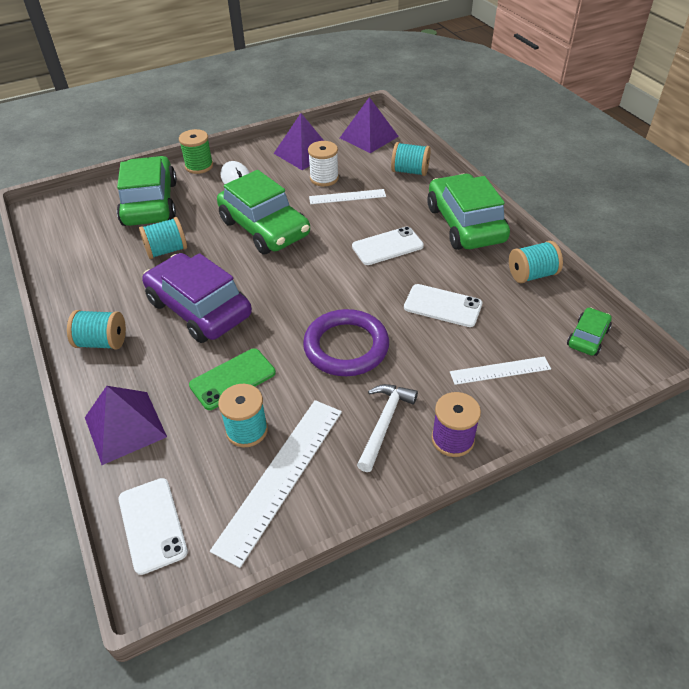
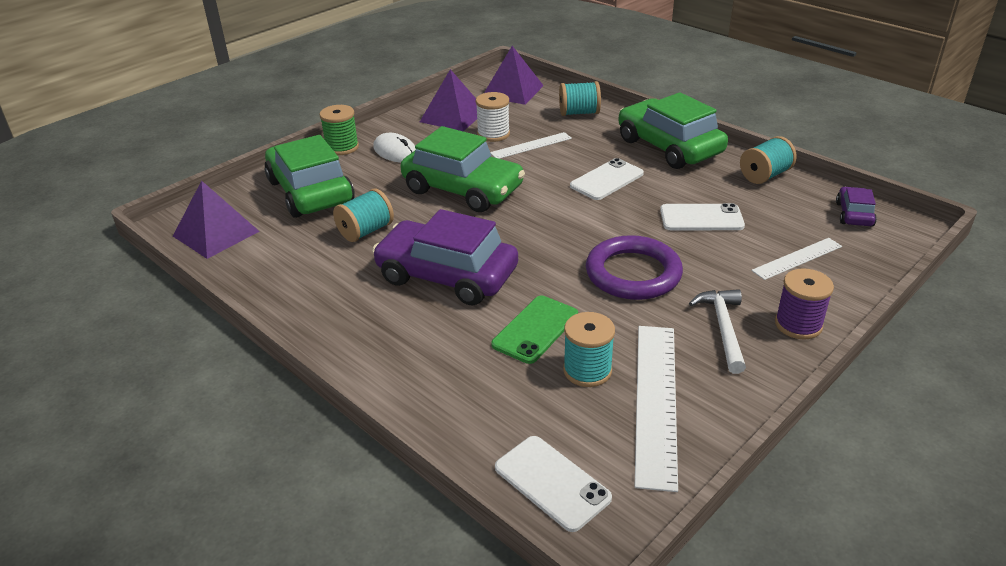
camera: 20 degrees left, 10 degrees down
turquoise spool [67,310,126,349] -> none
purple pyramid [85,386,167,465] -> purple pyramid moved to [173,180,260,259]
green car [567,307,612,356] -> purple car [836,187,877,227]

